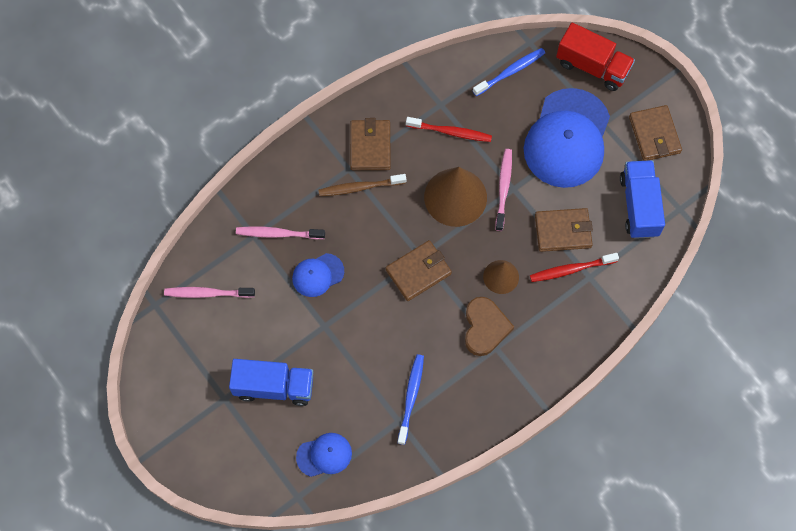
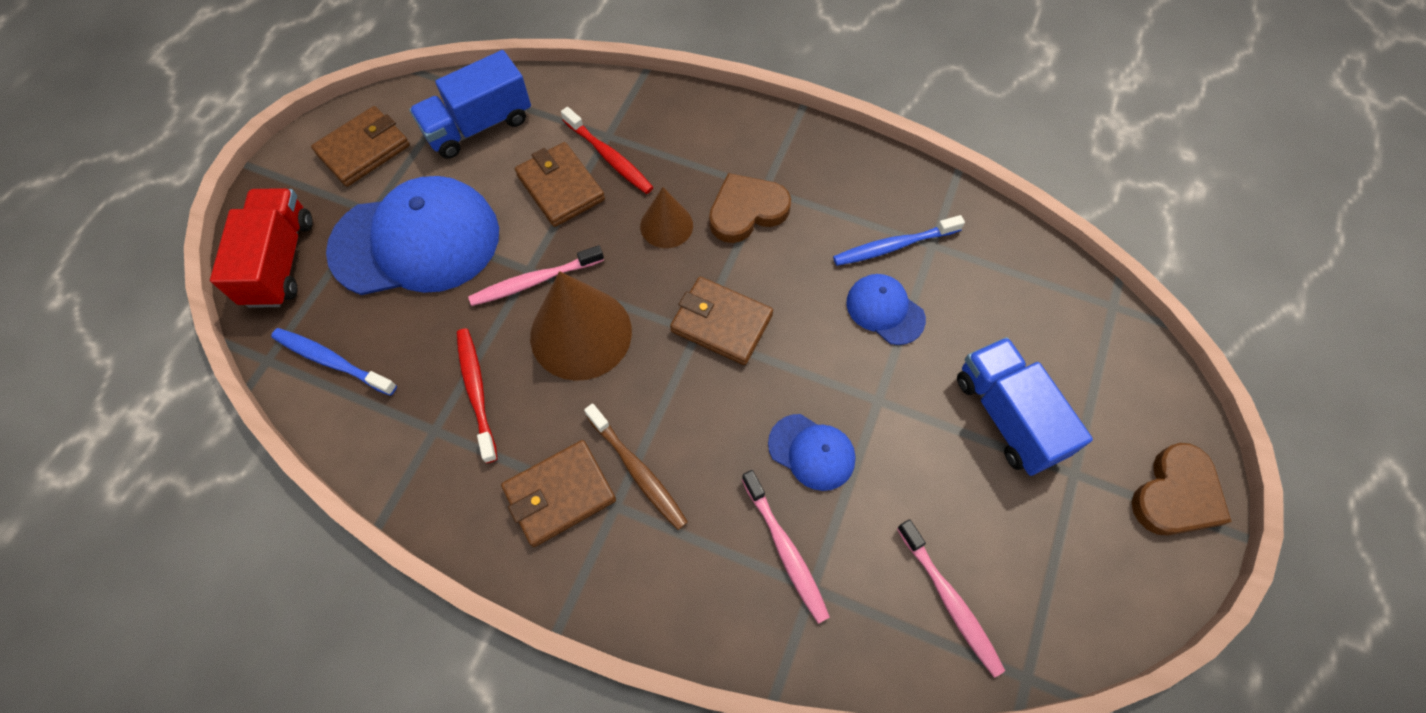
camera: 120 degrees left, 5 degrees down
blue cap [296,433,352,477] -> blue cap moved to [846,274,926,345]
none -> brown heart [1132,443,1232,535]

